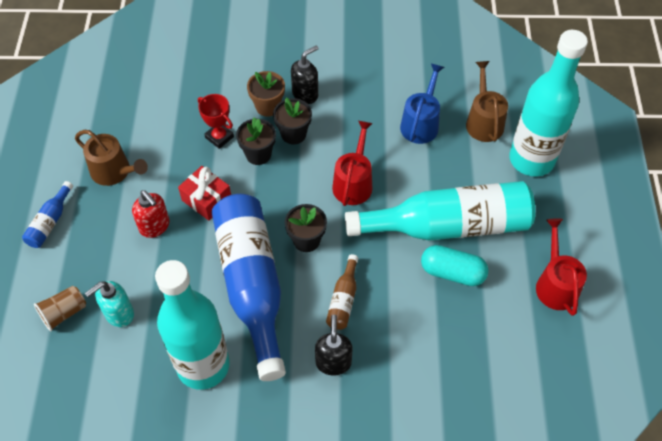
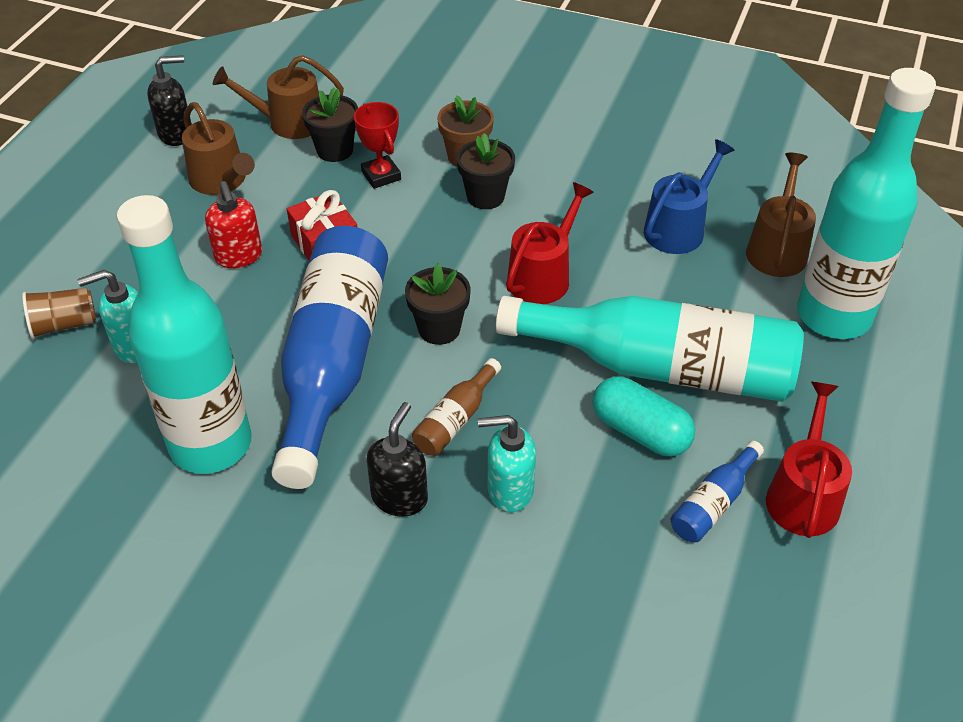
camera: 20 degrees right, 10 degrees down
blue bottle [22,181,73,248] -> blue bottle moved to [671,441,764,542]
black flower pot [236,117,276,165] -> black flower pot moved to [302,88,358,162]
black soap dispenser [291,45,318,104] -> black soap dispenser moved to [147,55,192,146]
none -> brown watering can [213,55,344,139]
none -> turquoise soap dispenser [478,415,536,512]

